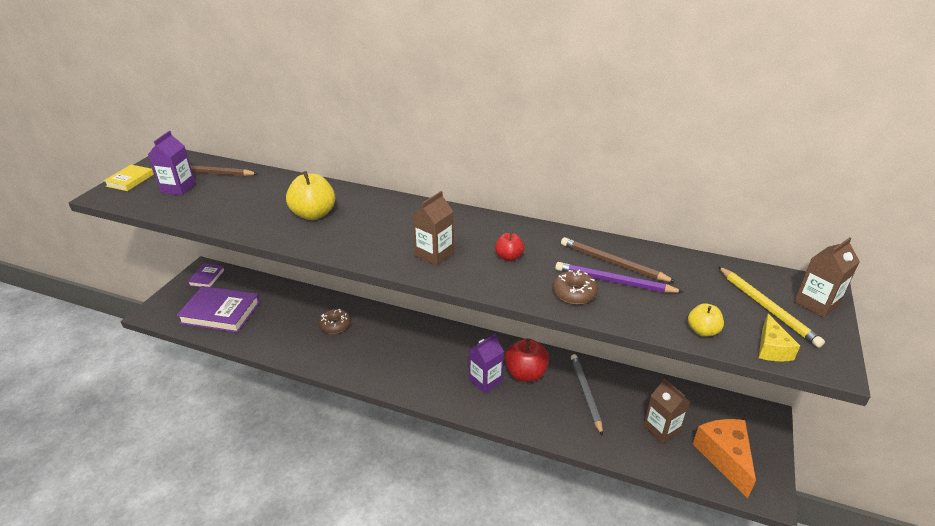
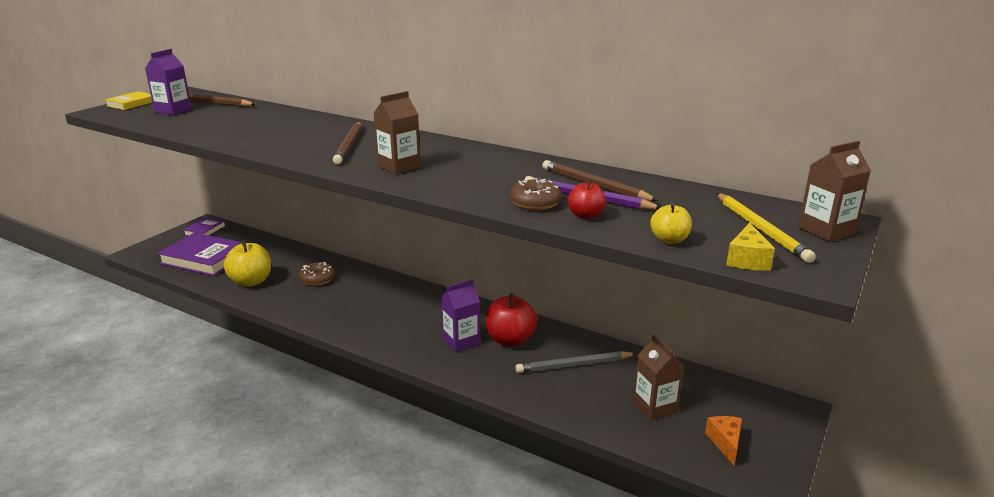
camera: 10 degrees right, 10 degrees down
yellow apple [286,171,335,220] -> yellow apple moved to [223,240,271,287]
red apple [495,232,524,261] -> red apple moved to [568,180,606,219]
grey pencil [571,354,603,436] -> grey pencil turned 105 degrees counterclockwise [515,351,637,373]
orange cheese [693,419,756,498] -> orange cheese [705,416,742,465], size x0.55
none -> brown pencil [333,122,361,164]

